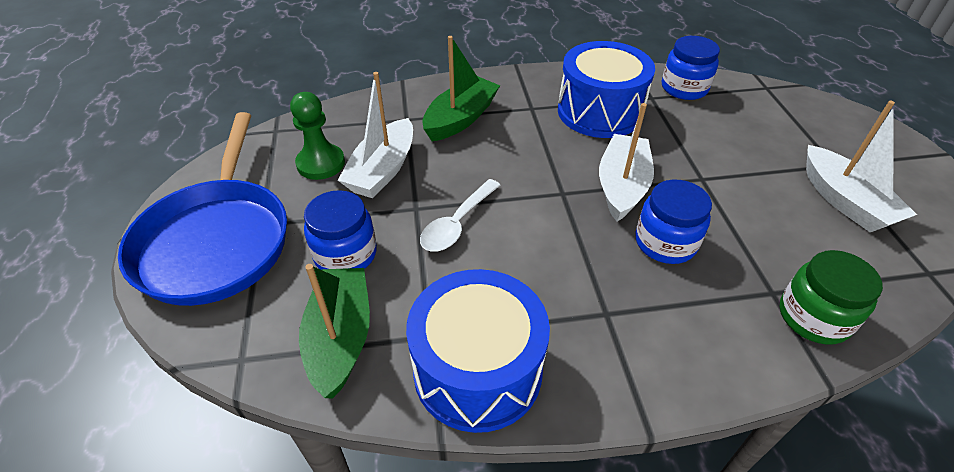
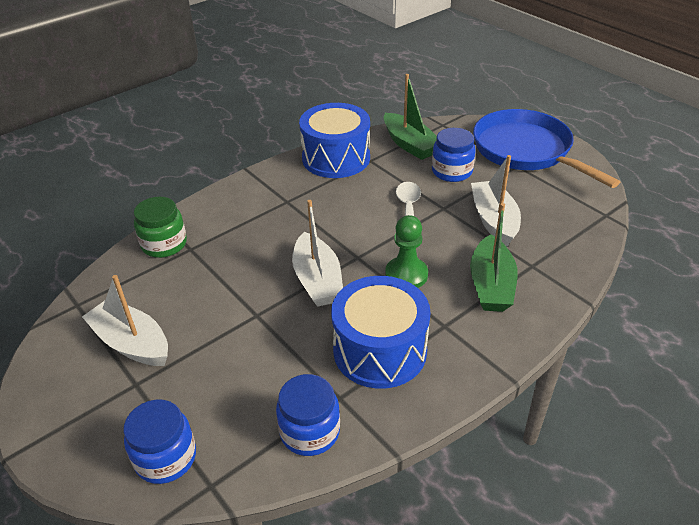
camera: 150 degrees right, 5 degrees down
green pawn [290,92,345,180] -> green pawn moved to [385,215,428,288]
blue jar [635,179,712,264] -> blue jar moved to [124,400,196,484]

